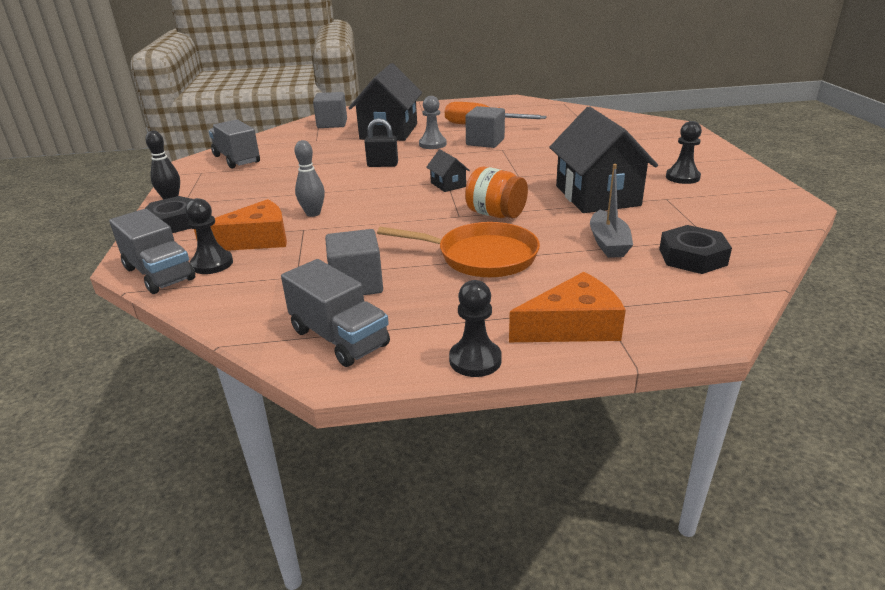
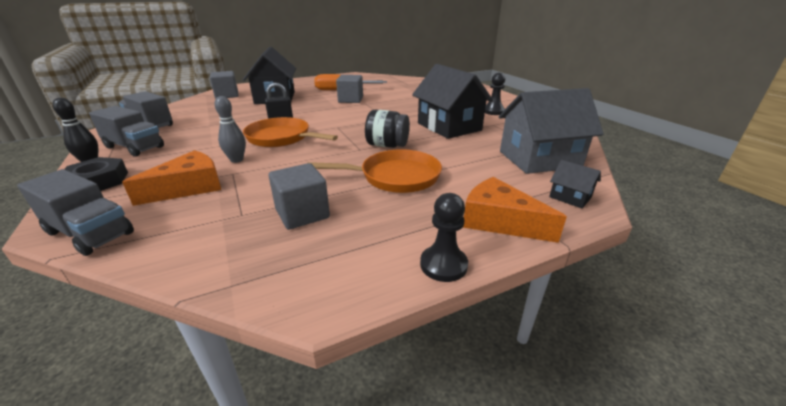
camera: 20 degrees left, 0 degrees up
black pawn [185,198,233,274] -> none
grey truck [281,259,390,367] -> grey truck moved to [89,106,164,157]
grey pawn [419,96,447,149] -> none
black house [426,149,470,192] -> black house moved to [549,160,601,208]
orange jar [465,167,528,219] -> black jar [365,110,410,148]
orange cheese [509,272,626,342] -> orange cheese turned 105 degrees counterclockwise [463,177,567,243]
grey boat [590,164,633,258] -> none
black nut [659,225,732,274] -> grey house [499,88,604,174]
none -> orange pan [243,117,338,147]

